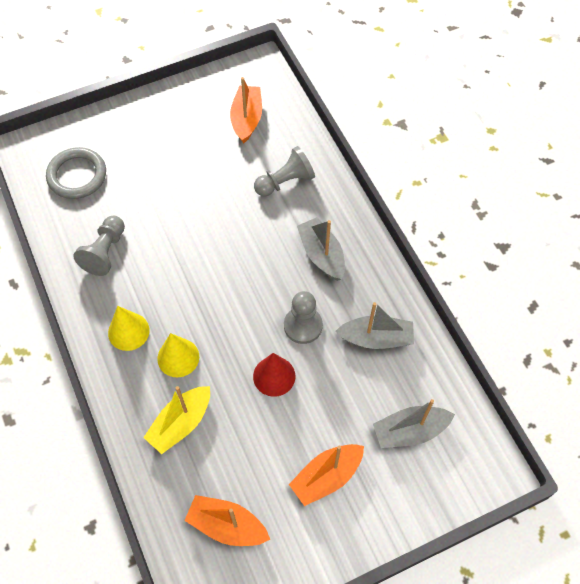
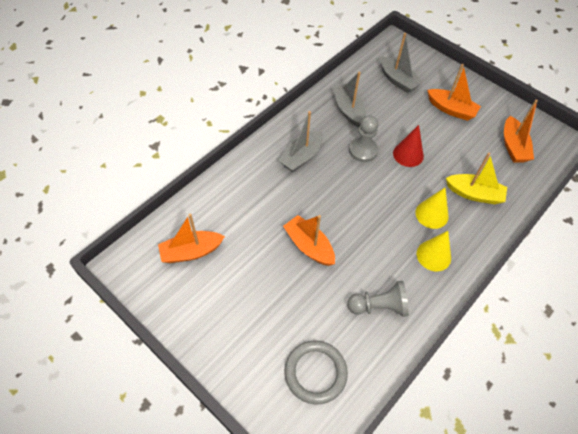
camera: 115 degrees left, 5 degrees down
grey pawn [254,146,315,197] -> none
none -> orange boat [283,215,335,266]

